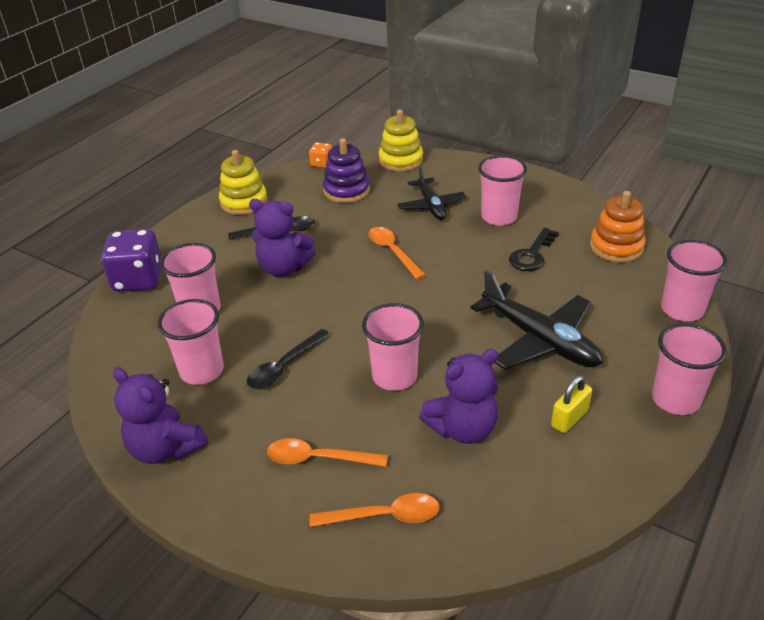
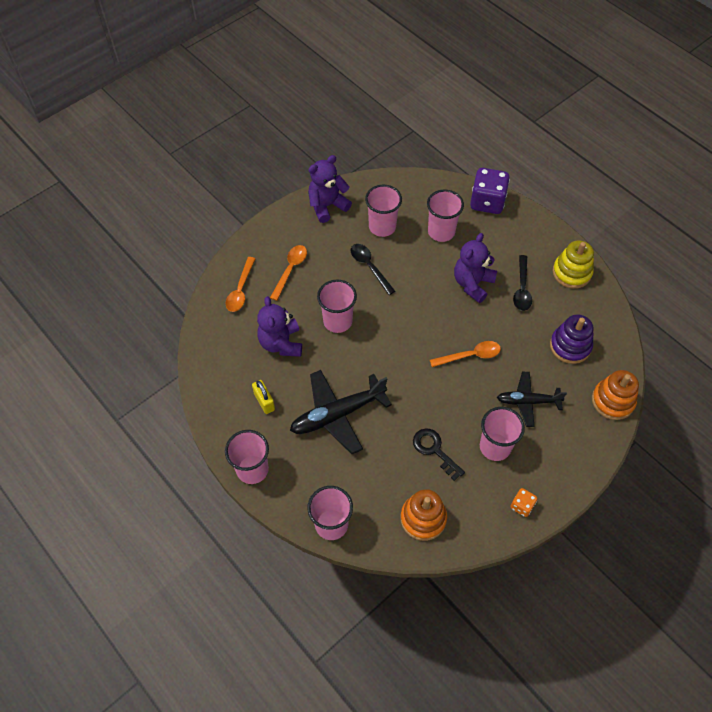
camera: 105 degrees right, 20 degrees up
orange dice [309,142,332,168] -> orange dice moved to [510,488,538,517]
yellow stacking toy [379,110,423,172] -> orange stacking toy [592,370,639,420]

